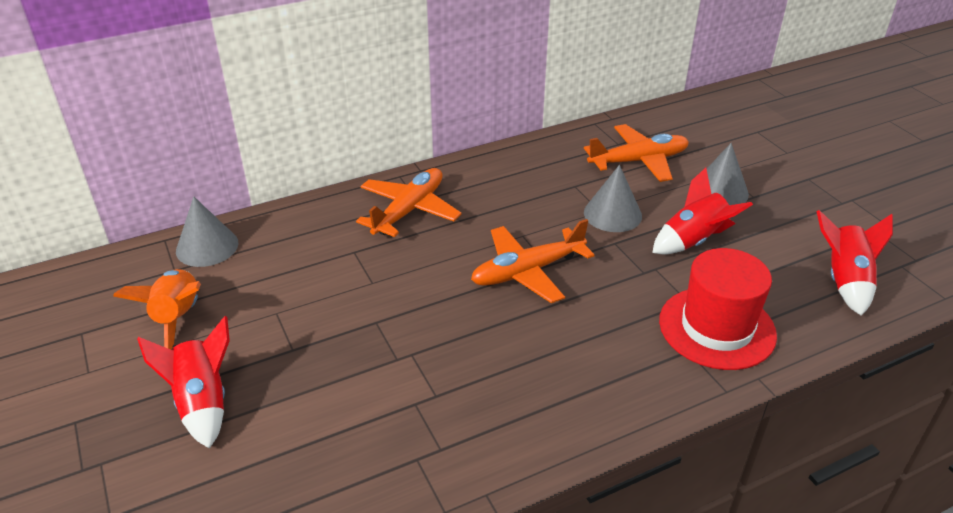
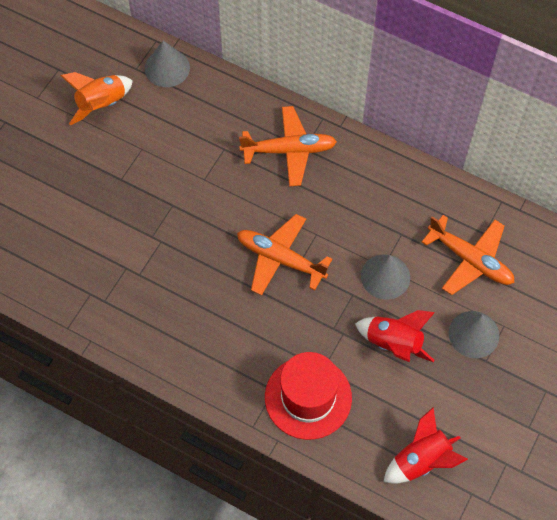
camera: 55 degrees right, 25 degrees up
red rocket [137,316,230,449] -> none

